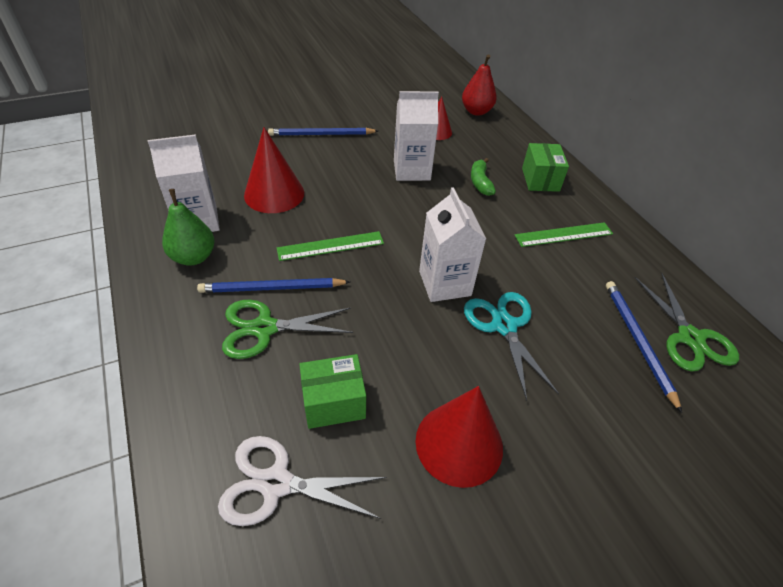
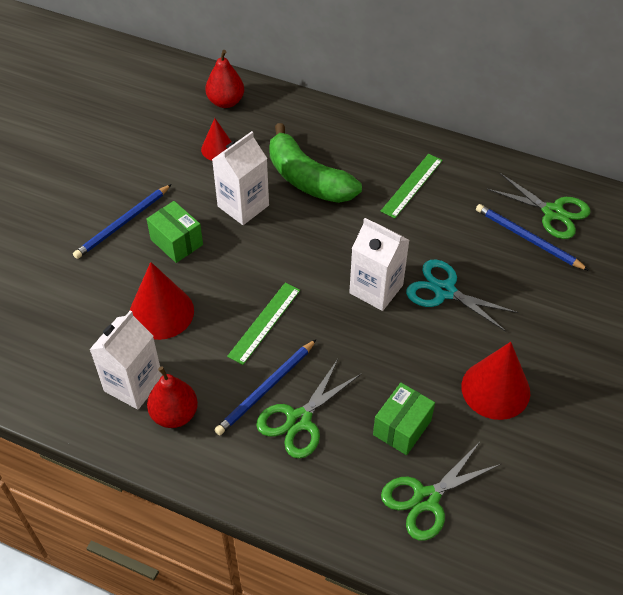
camera: 40 degrees left, 5 degrees up
green pear [162,189,215,266] -> red pear [147,366,198,428]
white scissors [218,436,387,526] -> green scissors [381,442,501,541]
green banana [471,158,496,196] -> green banana [269,123,362,203], size x2.09
green box [522,143,569,192] -> green box moved to [147,201,203,263]

